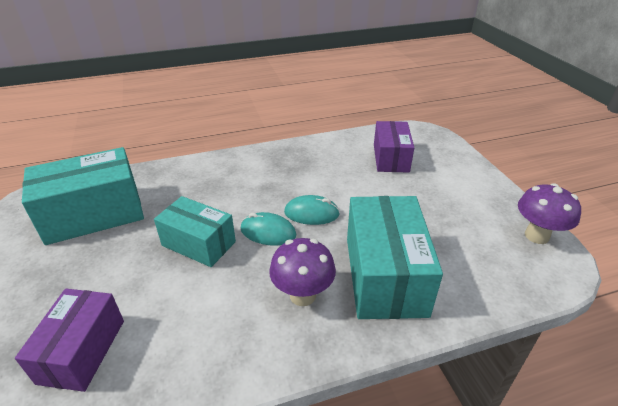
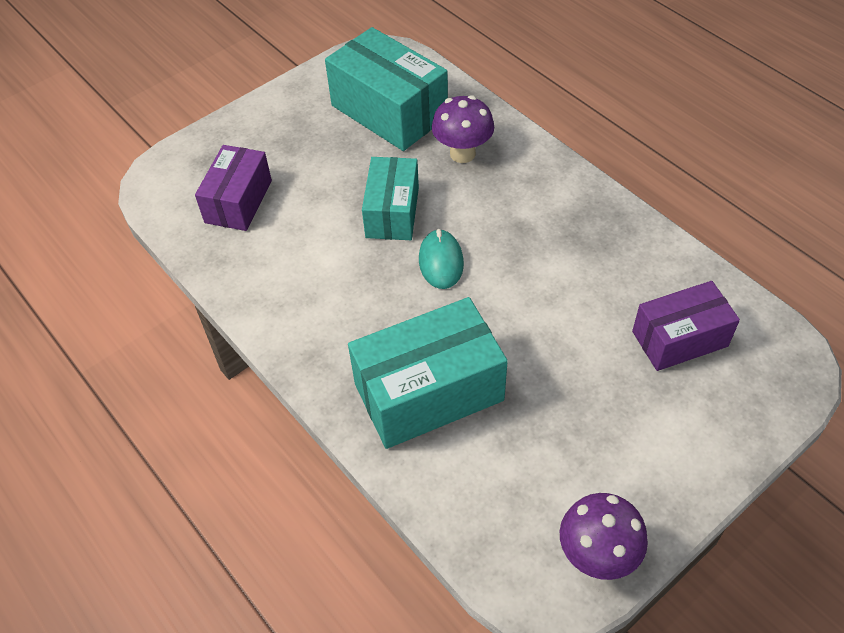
camera: 70 degrees right, 15 degrees up
purple box [15,289,124,392] -> purple box turned 60 degrees counterclockwise [195,145,272,231]
purple mushroom [269,238,336,306] -> purple mushroom moved to [432,95,494,163]
turquoise mouse [284,195,340,225] -> none

